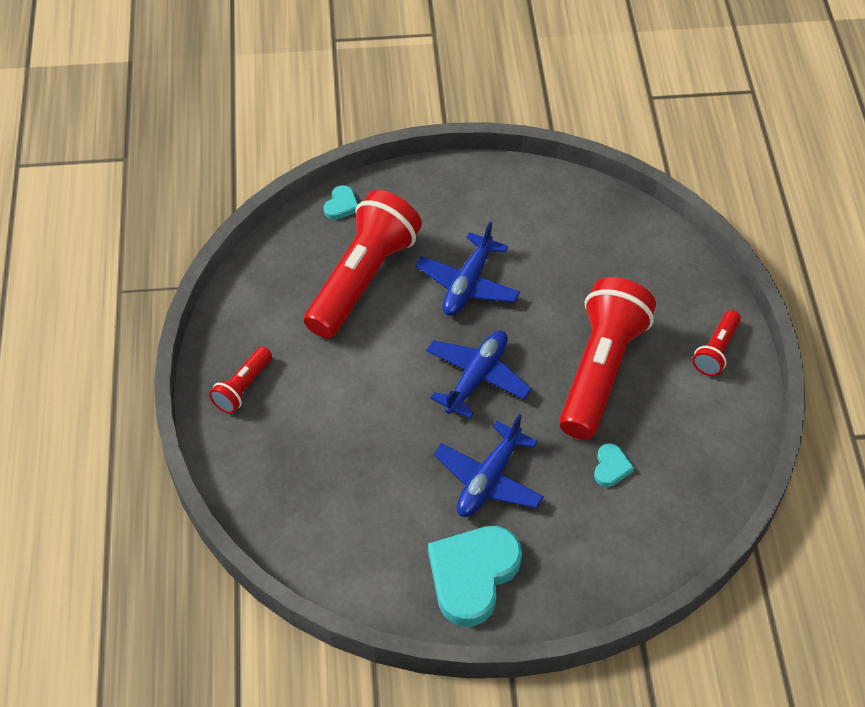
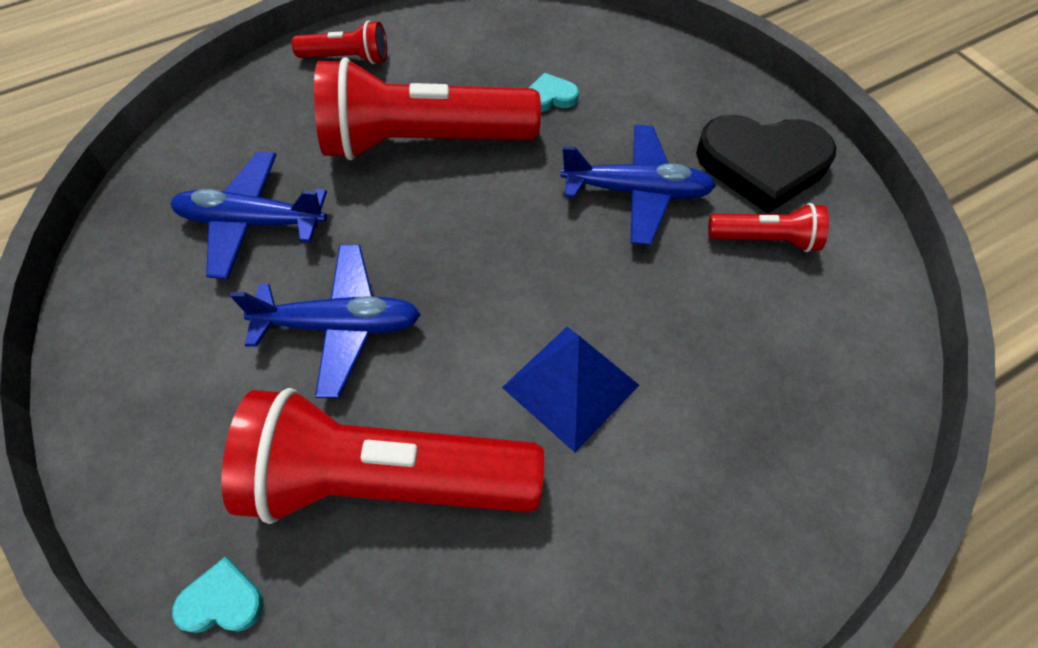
camera: 115 degrees left, 5 degrees up
red flashlight [209,347,272,414] -> red flashlight moved to [708,203,829,252]
blue plane [426,331,531,419] -> blue plane moved to [171,151,327,279]
turquoise heart [428,526,522,627] -> black heart [696,115,837,214]
none -> blue pyramid [502,327,639,452]

